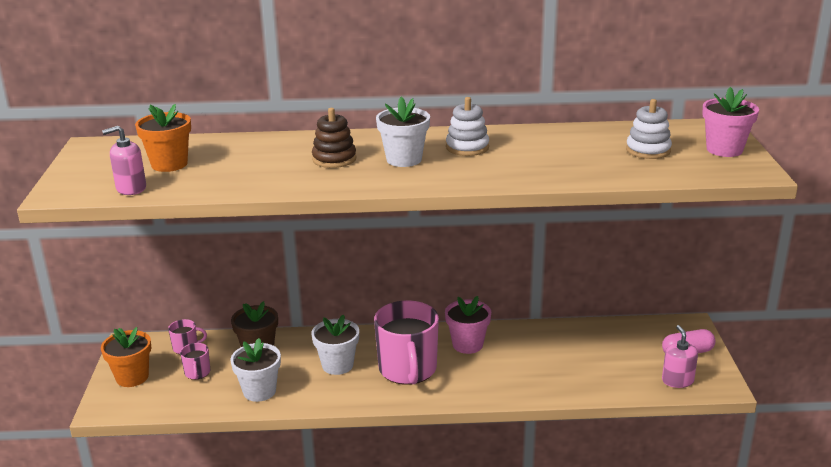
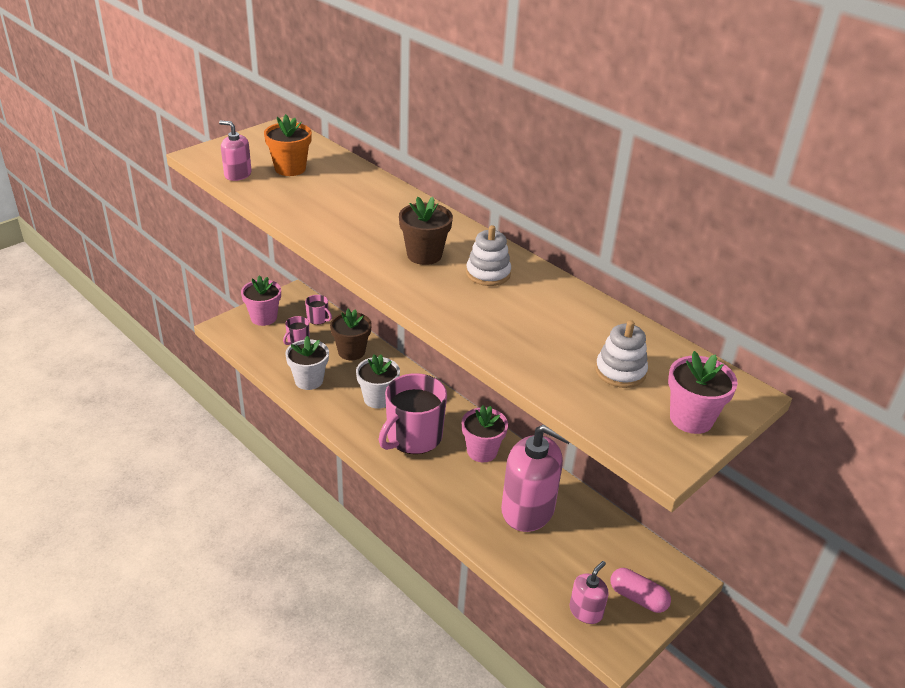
camera: 45 degrees right, 10 degrees up
orange flower pot [101,327,151,387] -> pink flower pot [241,275,281,326]
brown stacking toy [312,108,357,168] -> none
white flower pot [376,97,430,167] -> brown flower pot [399,197,453,265]
none -> pink soap dispenser [501,424,569,532]

